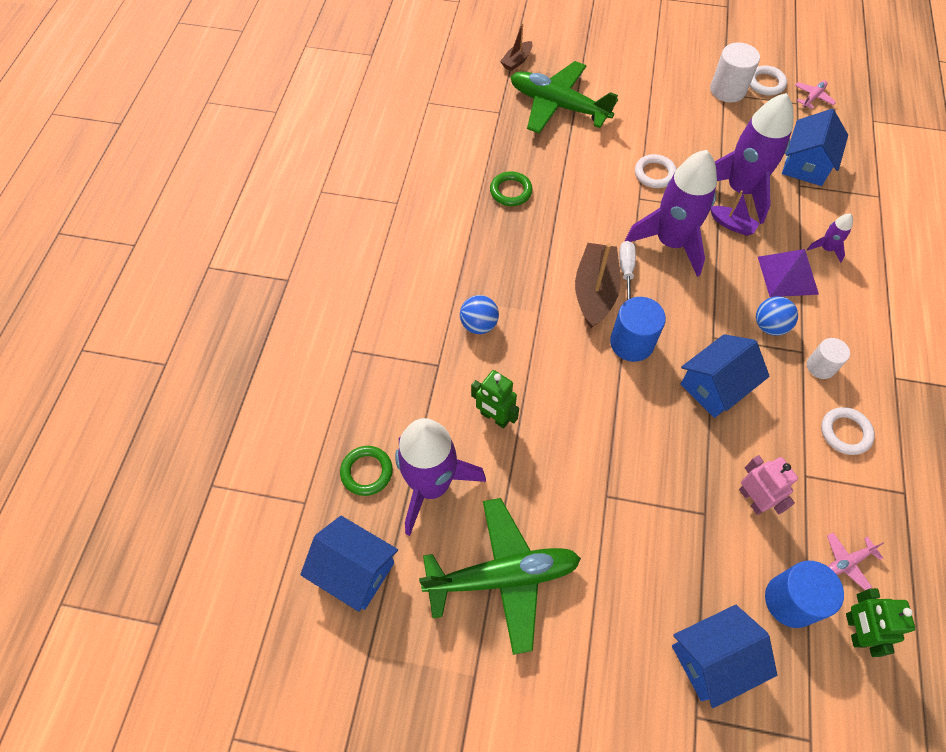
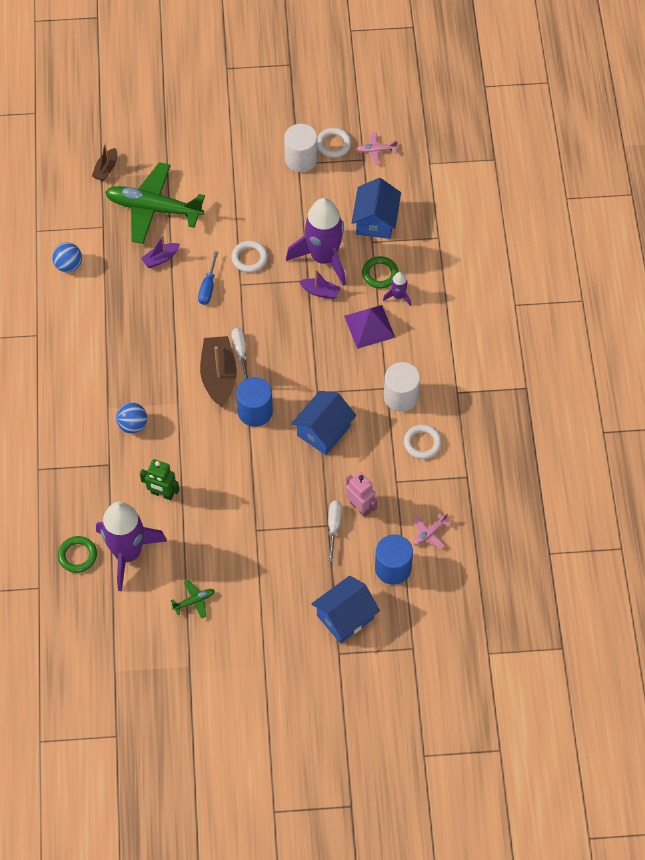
camera: 15 degrees left, 0 degrees up
blue house [300,516,398,612] -> none
green plane [419,498,581,655] -> green plane [171,580,215,619], size x0.41
green ring [490,171,533,206] -> green ring moved to [362,256,399,289]
purple rocket [625,150,717,277] -> none
blue ball [756,296,798,336] -> blue ball moved to [52,242,82,272]
pink plane [795,80,836,109] -> pink plane turned 120 degrees counterclockwise [357,132,398,165]
white cylinder [807,338,850,379] -> white cylinder [384,362,420,412], size x1.56
green robot [846,588,915,657] -> none
none -> purple boat [141,235,180,268]
none -> blue screwdriver [198,251,218,305]
none -> white screwdriver [328,500,342,562]

